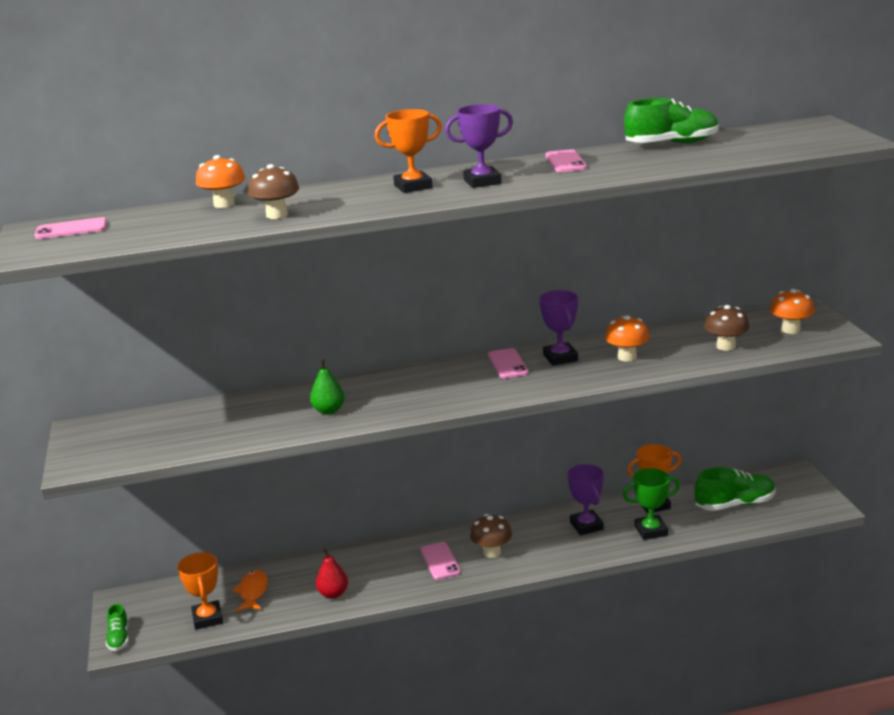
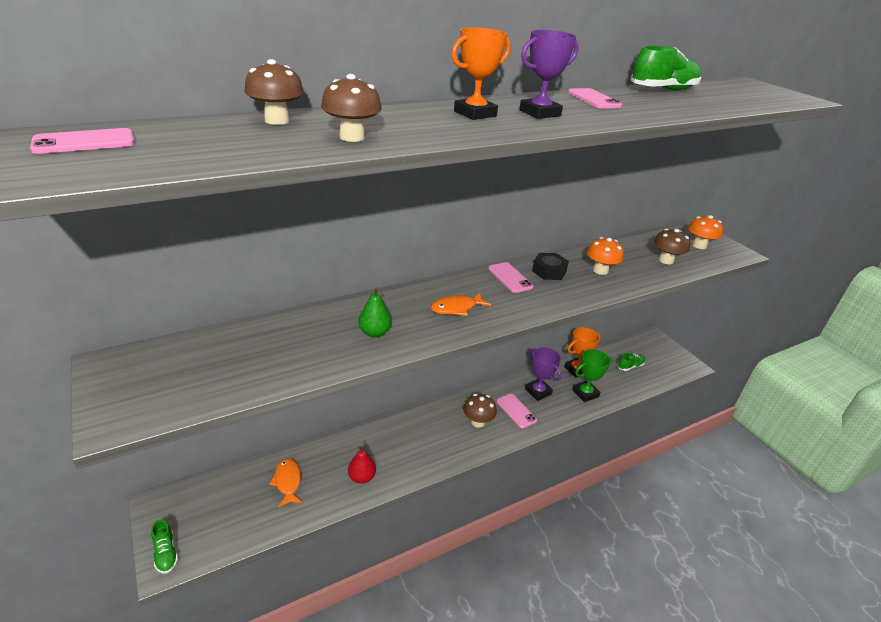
camera: 20 degrees left, 10 degrees up
orange trophy [177,552,223,630] -> none
orange mushroom [196,155,245,208] -> brown mushroom [244,59,304,125]
pink phone [421,542,461,580] -> pink phone moved to [496,394,537,428]
purple trophy [539,290,578,366] -> black nut [532,253,569,280]
green shoe [694,467,776,511] -> green shoe [617,353,645,371], size x0.56
none -> orange fish [431,293,491,316]

